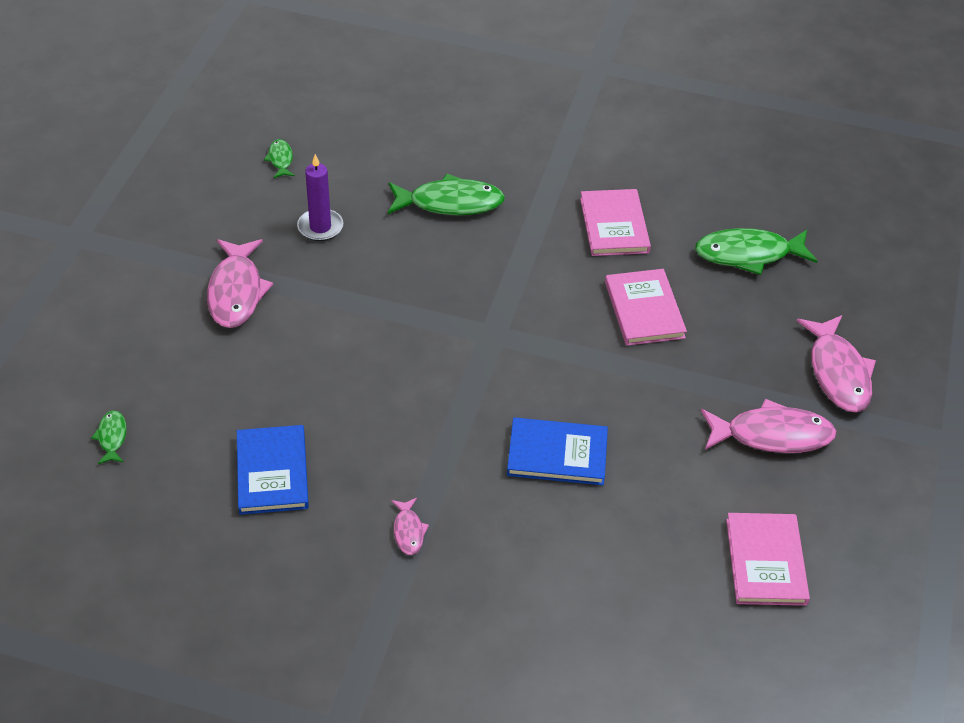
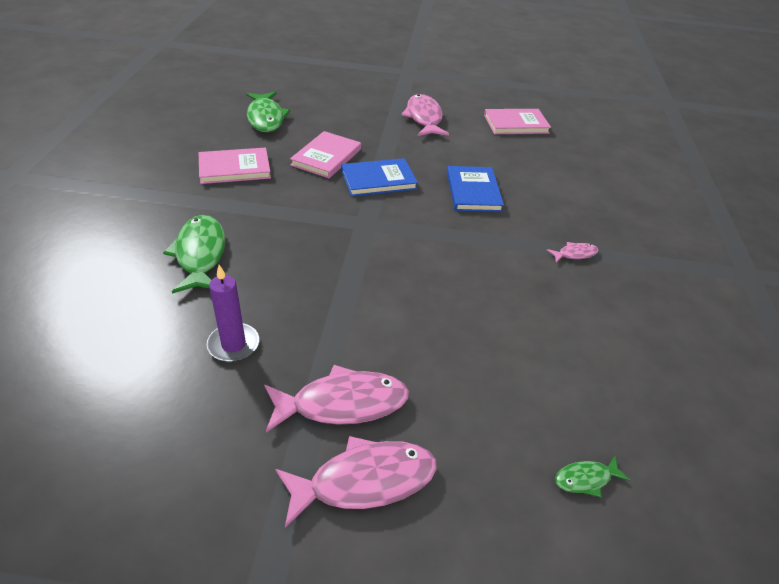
camera: 100 degrees left, 5 degrees down
blue book [237,425,309,515] -> blue book moved to [341,158,418,196]
green fish [264,139,295,178] -> none
pink book [605,269,687,346] -> pink book turned 45 degrees counterclockwise [290,131,361,178]
pink fish [797,315,876,412] -> pink fish moved to [276,436,437,528]

